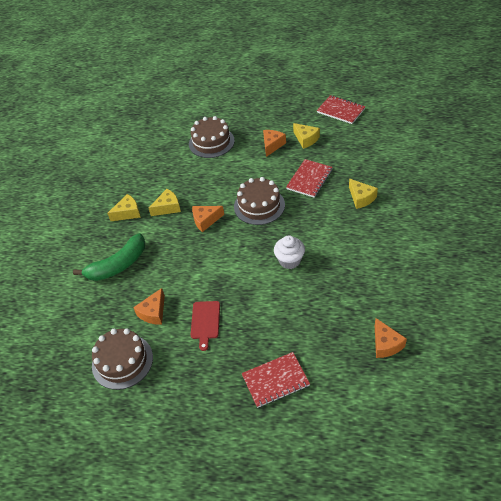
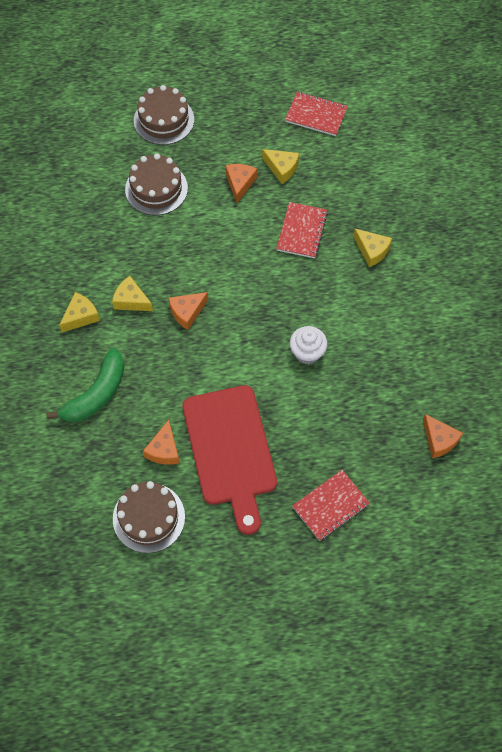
camera: 20 degrees left, 15 degrees up
yellow cheese [149,189,181,216] -> yellow cheese turned 105 degrees counterclockwise [112,276,153,311]
red cutting board [191,301,220,351] -> red cutting board [182,385,277,535], size x2.28
brown cake [234,177,285,225] -> brown cake moved to [134,85,194,145]

